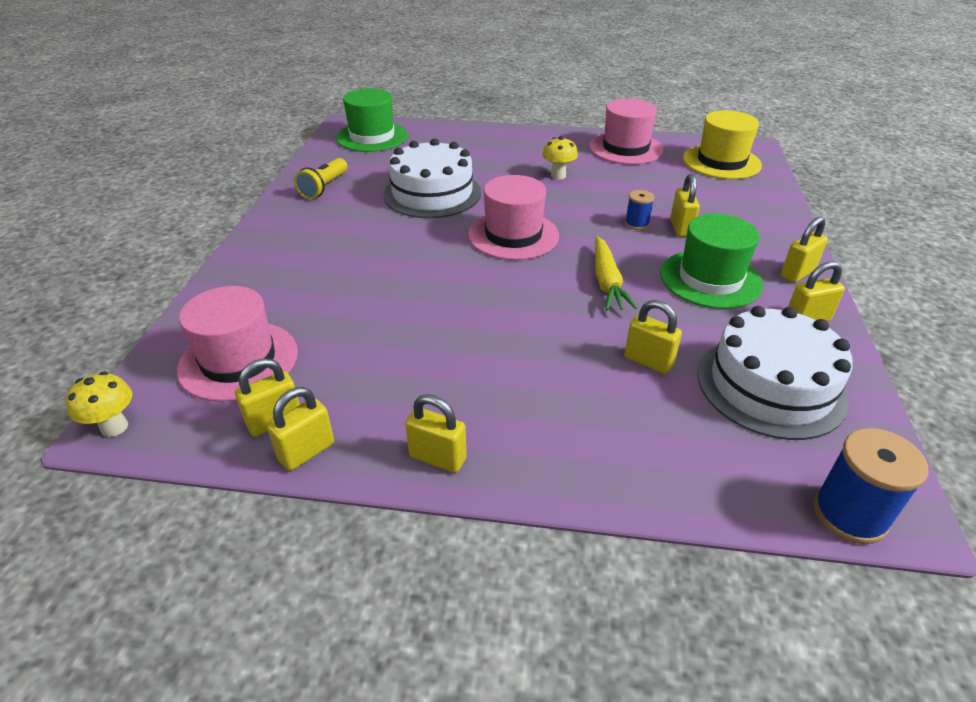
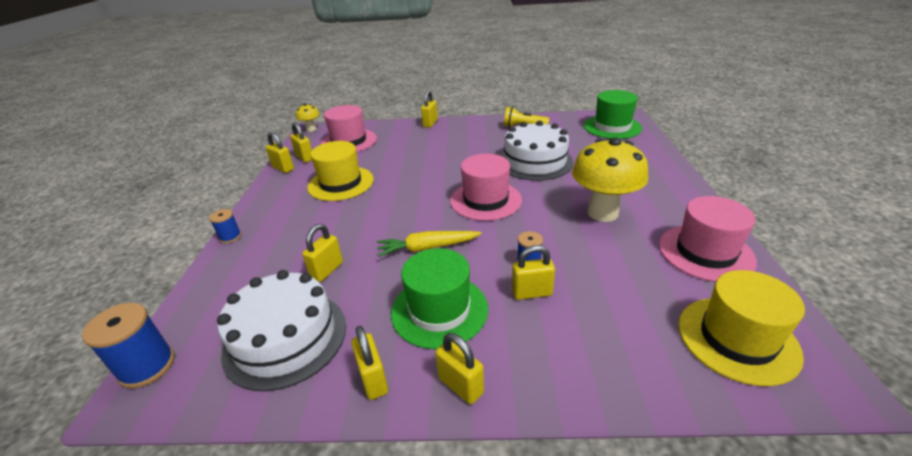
camera: 85 degrees right, 5 degrees down
yellow padlock [405,394,466,473] -> yellow padlock moved to [421,90,438,128]
yellow mushroom [542,136,578,179] -> yellow mushroom [572,137,648,222], size x2.04
none -> blue spool [209,209,241,243]
none -> yellow hat [307,141,374,201]

